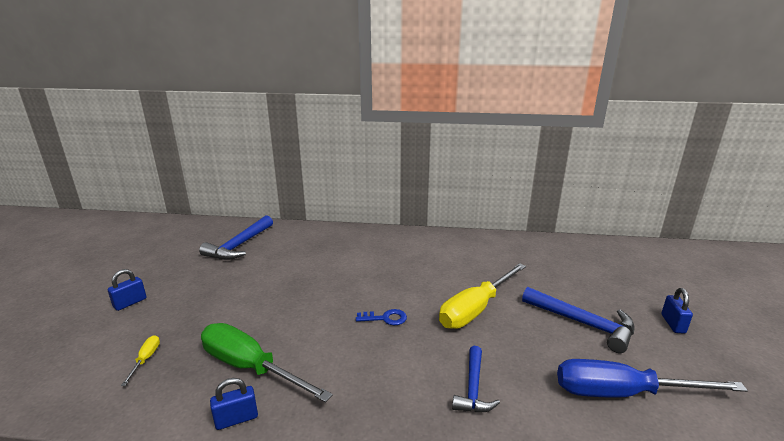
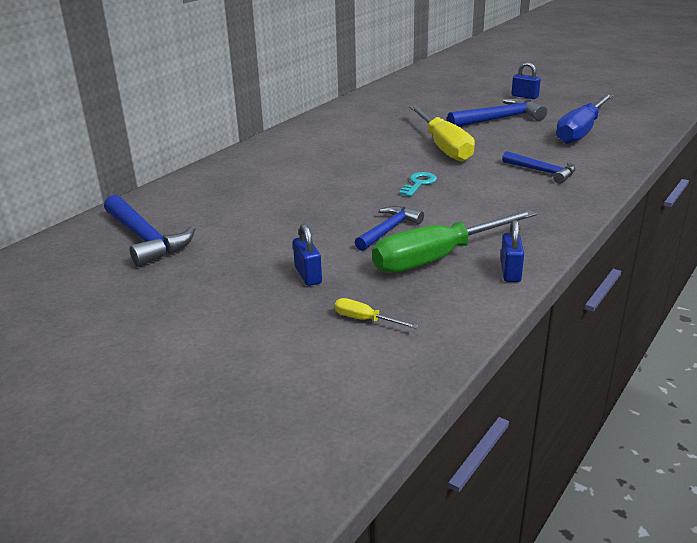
camera: 60 degrees left, 5 degrees up
blue padlock [108,269,147,311] -> blue padlock moved to [293,224,322,286]
blue key [356,309,407,325] -> turquoise key [399,172,437,197]
none -> blue hammer [355,206,424,251]

